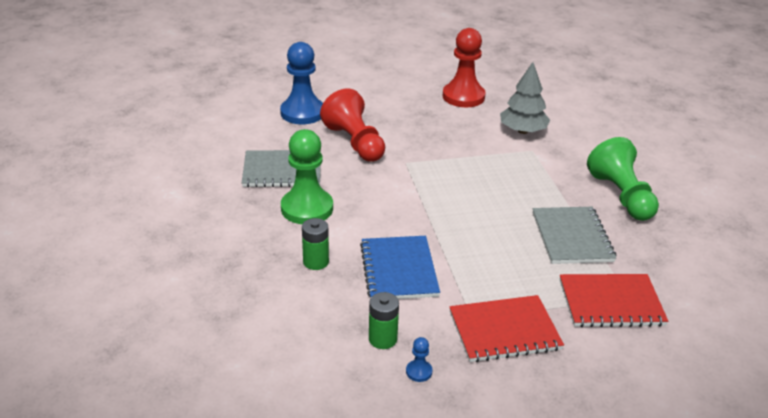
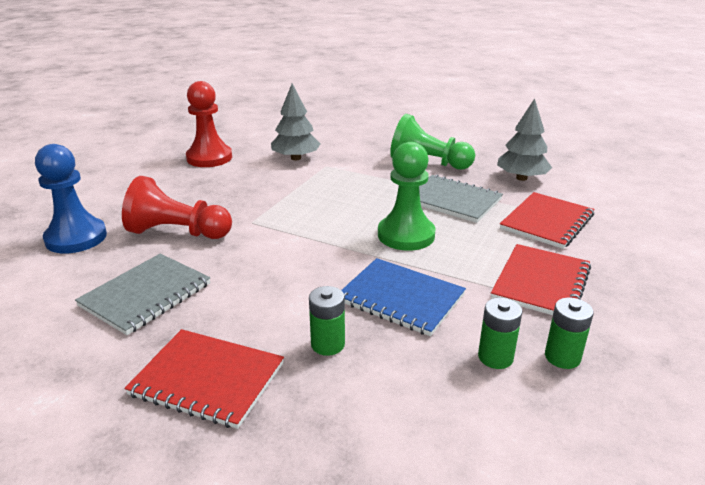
camera: 50 degrees left, 5 degrees down
green pawn [281,129,333,224] -> green pawn moved to [378,142,436,251]
blue pawn [406,337,433,382] -> green battery [545,297,594,369]
none -> red notebook [124,329,284,429]
none -> grey tree [497,98,552,181]

